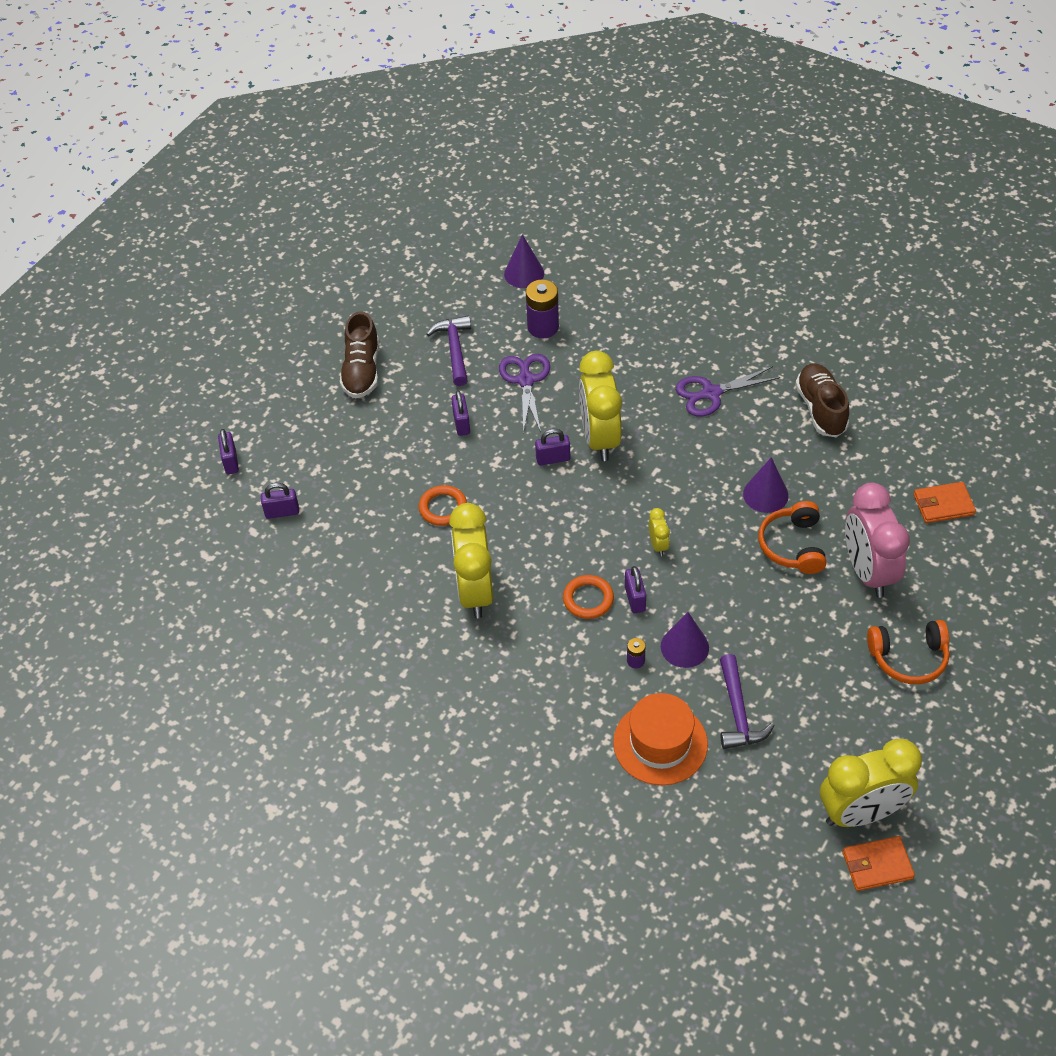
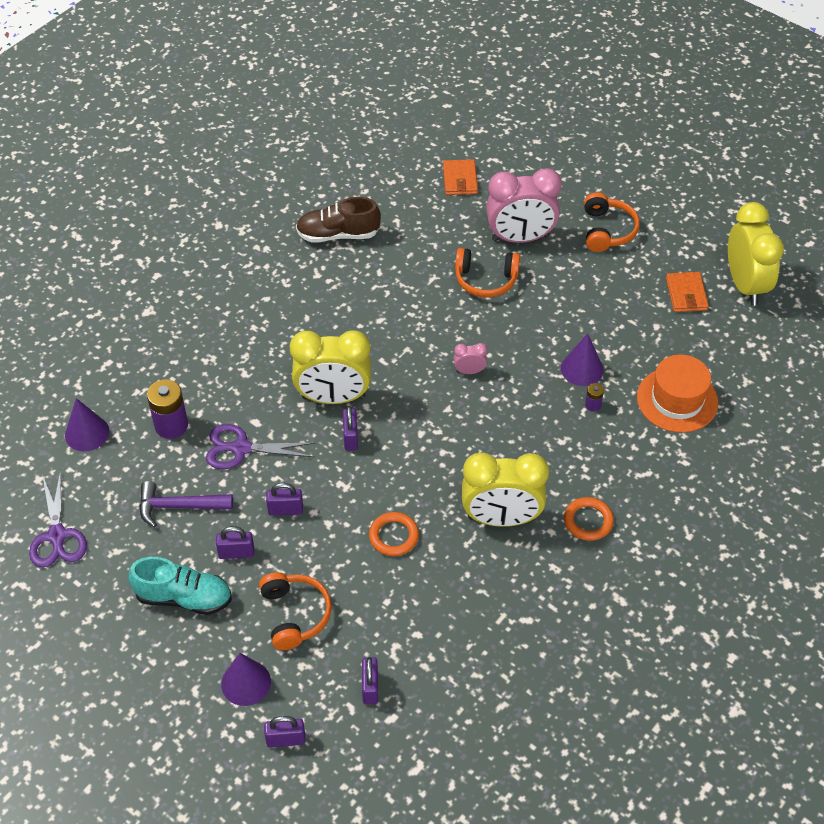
camera: 85 degrees left, 0 degrees up
brown shoe [340,311,379,398] -> turquoise shoe [129,557,232,615]
orange ring [563,575,614,619] -> orange ring moved to [564,497,614,541]
purple padlock [625,566,646,613] -> purple padlock moved to [216,526,254,559]
yellow clock [649,508,670,556] -> pink clock [454,343,487,374]
purple scissors [676,366,781,416] -> purple scissors moved to [29,470,87,568]
purple hammer [720,654,775,749] -> none
purple cone [743,457,789,513] -> purple cone moved to [221,653,271,706]
orange wallet [843,836,915,891] -> orange wallet moved to [666,272,709,312]
none -> orange headphones [259,572,332,650]

